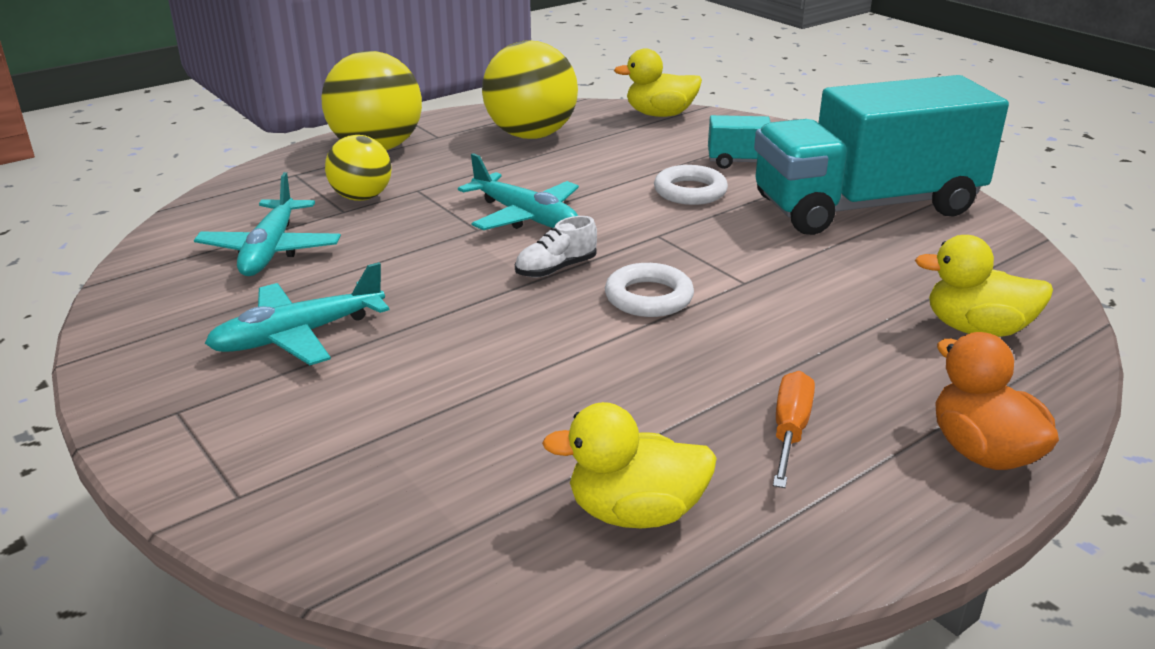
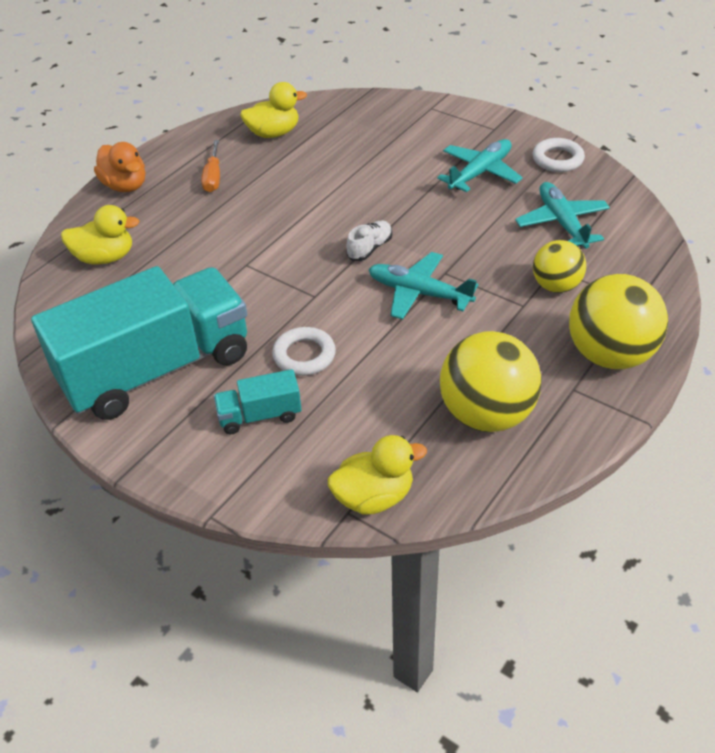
camera: 165 degrees right, 15 degrees up
white ring [605,263,694,317] -> white ring moved to [532,138,585,172]

